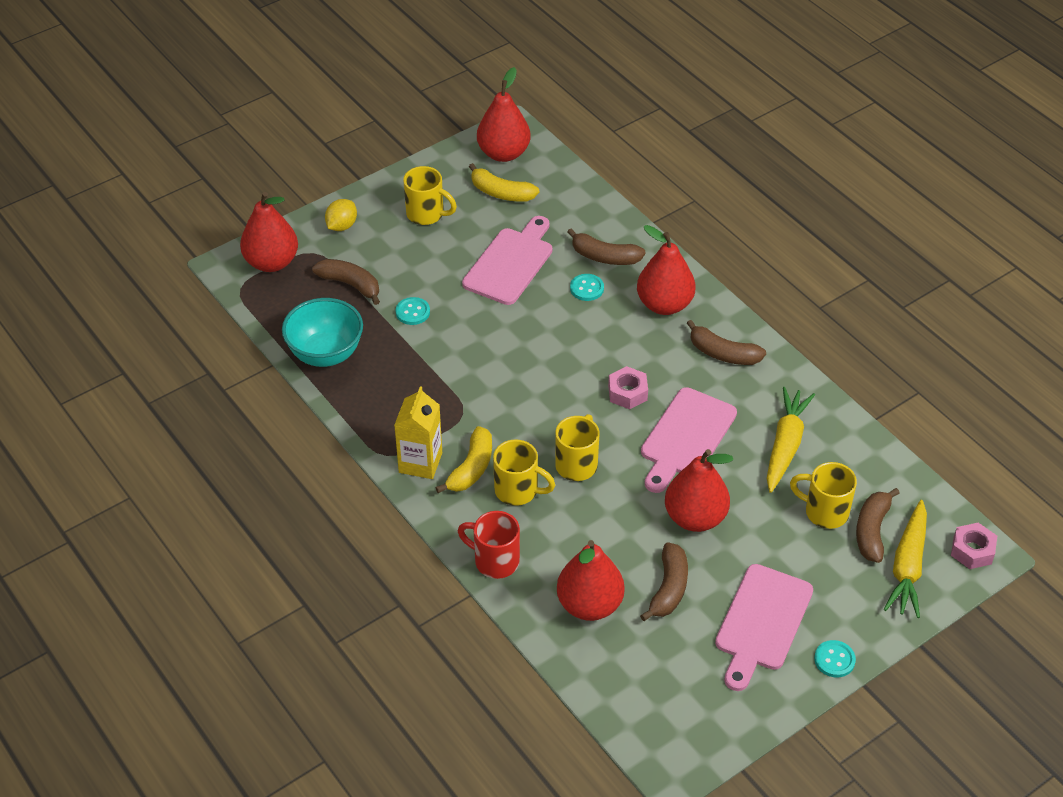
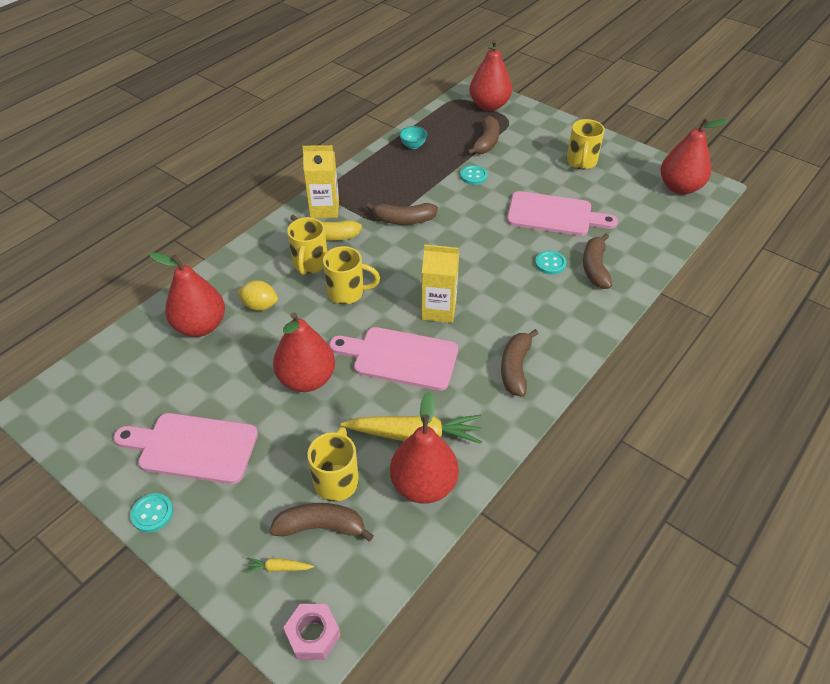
camera: 75 degrees right, 0 degrees up
turquoise bowl [282,298,363,367] -> turquoise bowl [399,126,427,149], size x0.46
yellow lemon [325,199,357,231] -> yellow lemon moved to [237,281,278,311]
red mug [458,511,520,579] -> none
yellow banana [469,163,539,202] -> none
pink nut [608,366,648,409] -> yellow carton [421,244,459,323]
red pear [637,225,696,315] -> red pear moved to [390,392,459,504]
brown banana [640,542,688,621] -> brown banana moved to [366,203,438,225]
yellow carrot [884,500,927,618] -> yellow carrot [245,558,314,573], size x0.43

